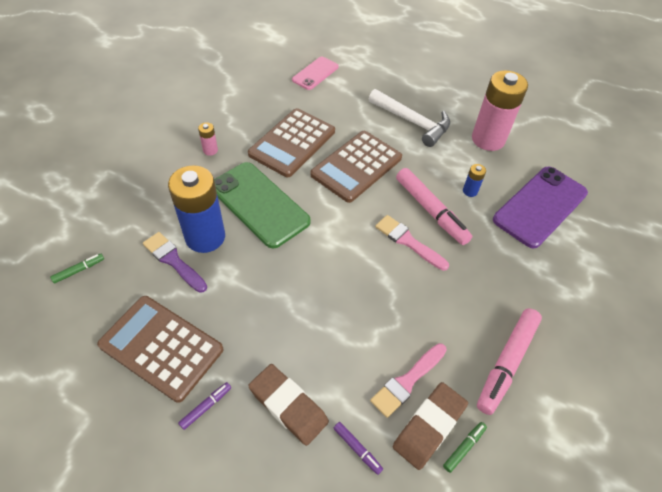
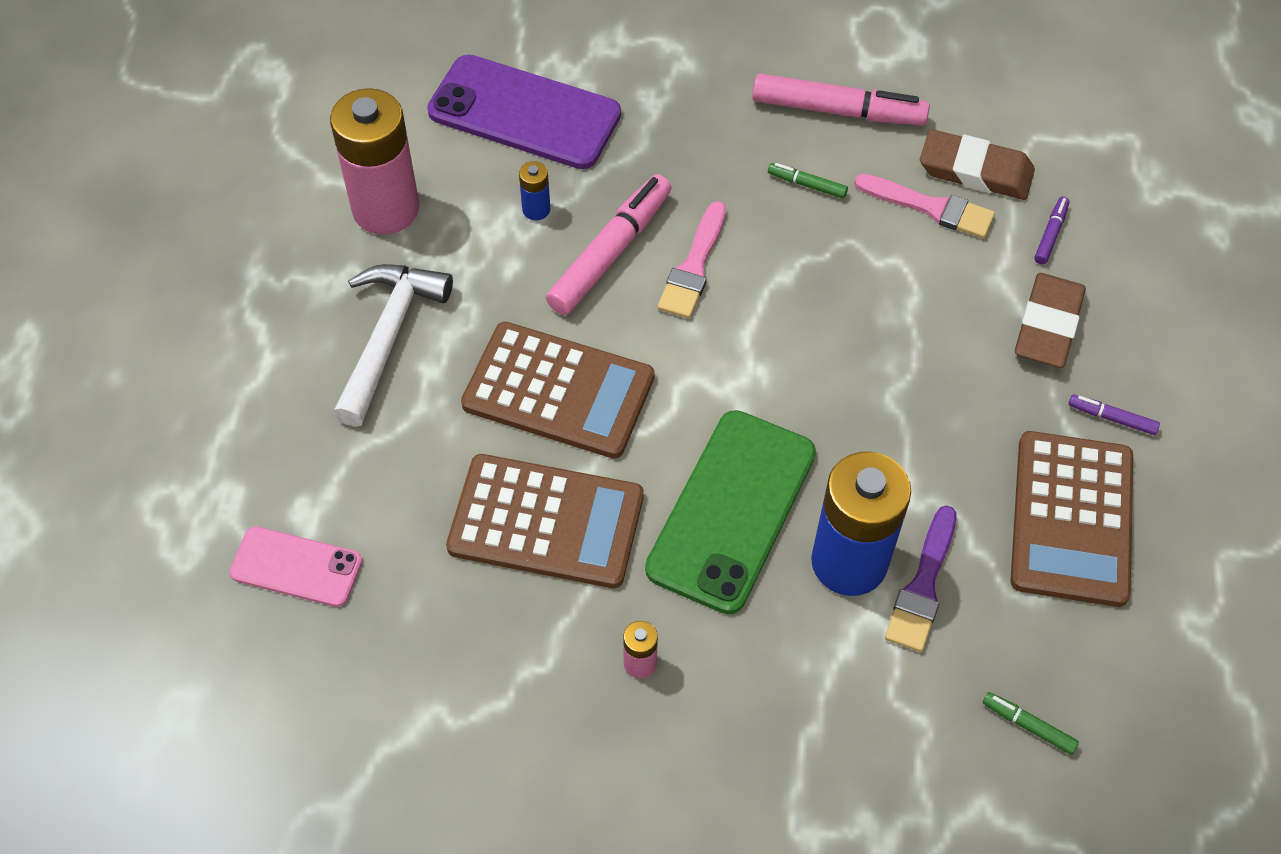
camera: 110 degrees left, 5 degrees up
green marker [443,422,487,473] -> green marker moved to [768,163,848,199]

